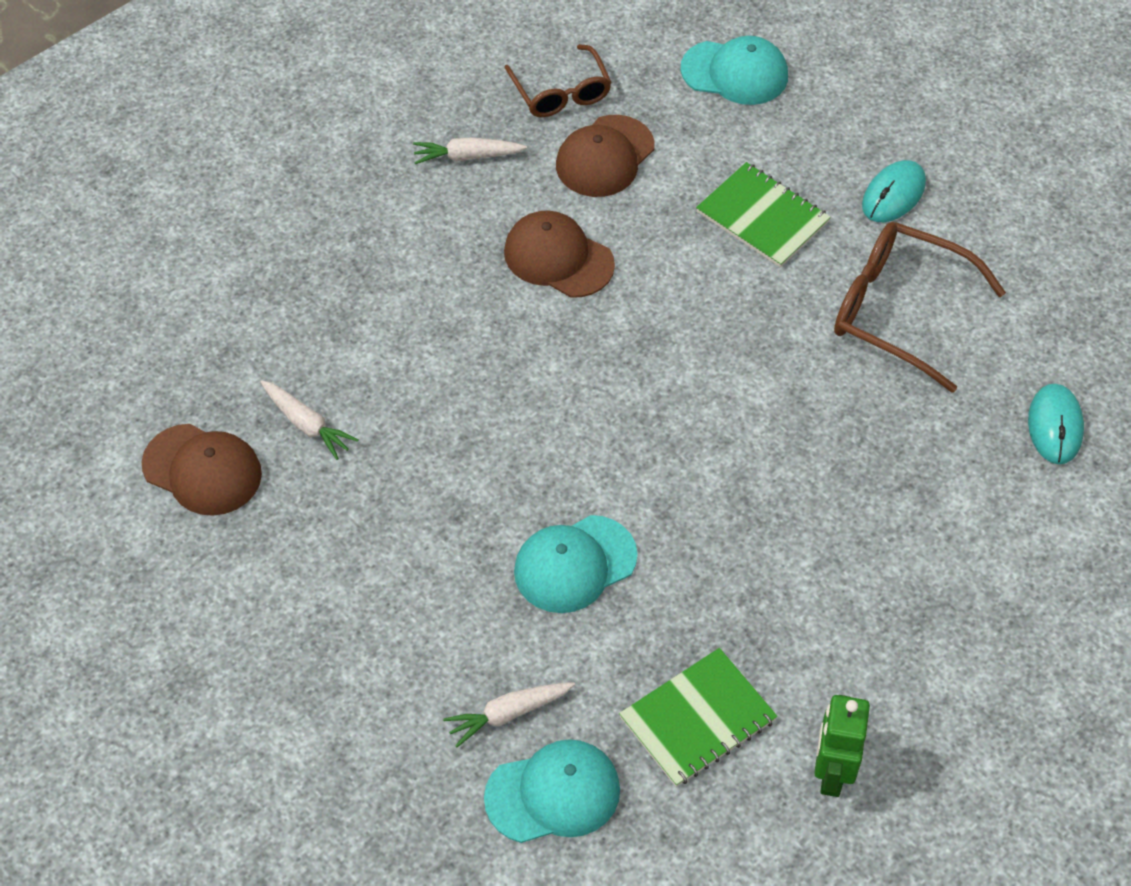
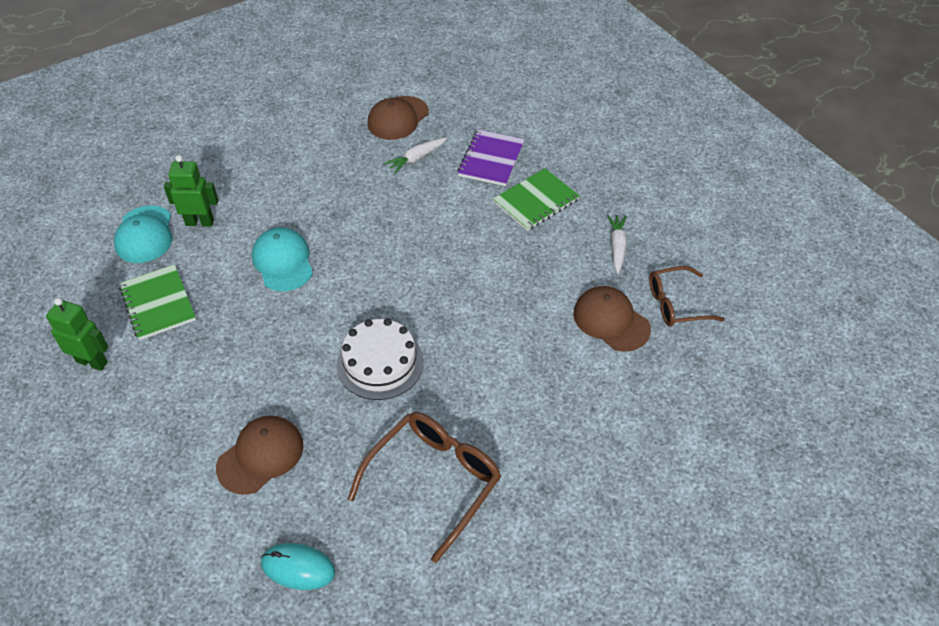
camera: 100 degrees right, 5 degrees down
white carrot [443,682,575,747] -> green robot [164,155,218,226]
brown cap [504,211,615,298] -> brown cap moved to [216,416,303,495]
turquoise cap [680,36,788,105] -> none
green notebook [696,162,831,267] -> green notebook moved to [493,168,580,231]
turquoise mouse [862,160,926,222] -> none
none -> white cake [337,318,424,400]
none -> purple notebook [457,130,525,186]

